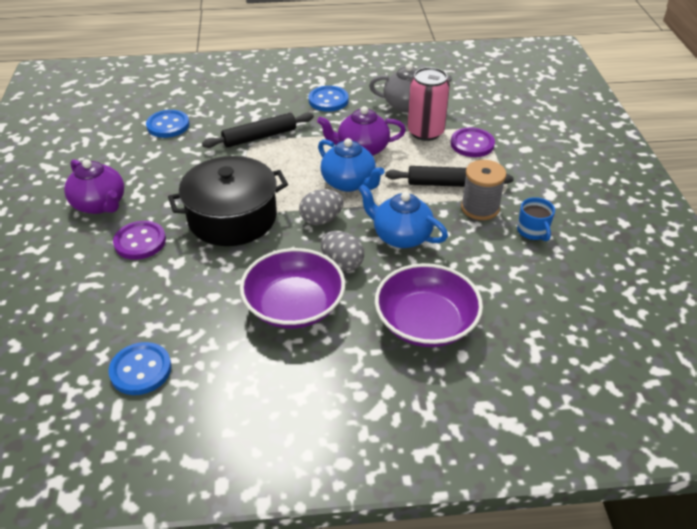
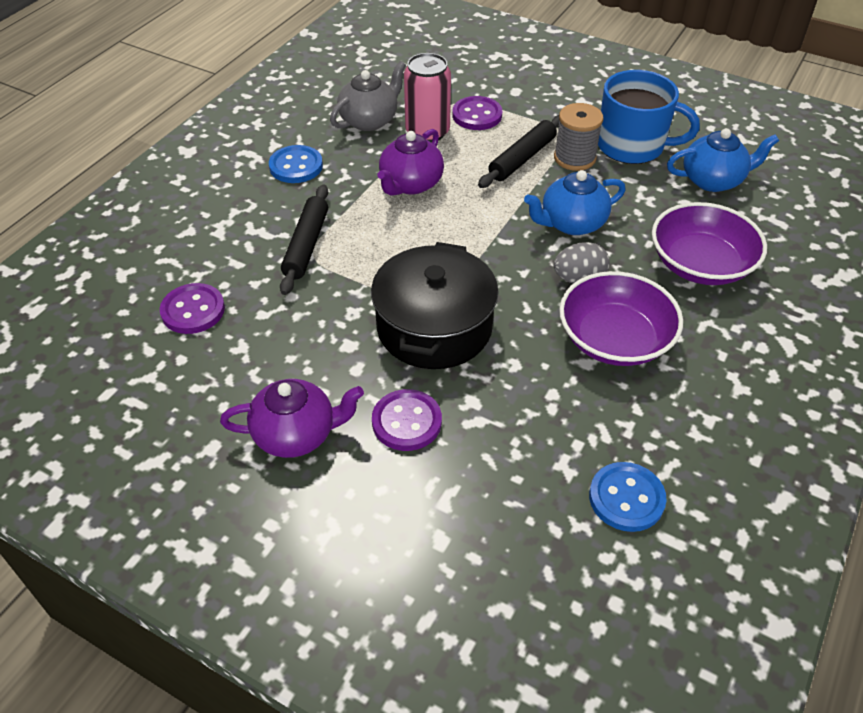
camera: 55 degrees left, 5 degrees up
blue button [146,110,190,138] -> purple button [160,283,225,334]
grey egg [299,189,344,225] -> none
blue teapot [318,138,385,192] -> blue teapot moved to [667,128,779,192]
blue mug [517,197,555,241] -> blue mug [598,70,700,164], size x2.05

